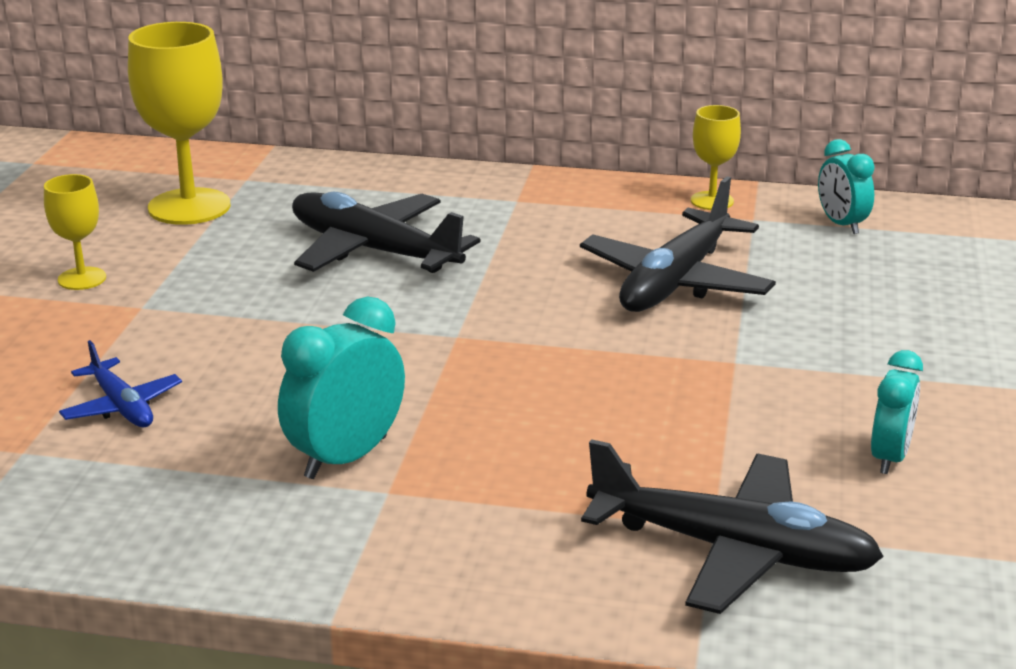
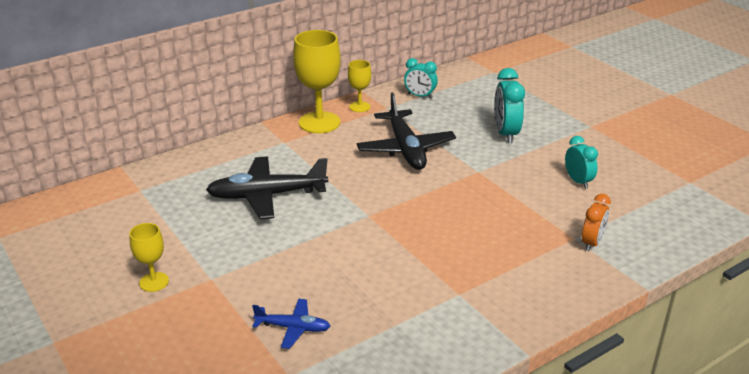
camera: 45 degrees left, 5 degrees up
yellow goblet [128,22,231,225] -> yellow goblet moved to [293,30,341,133]
turquoise clock [278,297,405,479] -> turquoise clock moved to [494,68,525,143]
black plane [581,439,884,614] -> orange clock [582,194,611,252]

